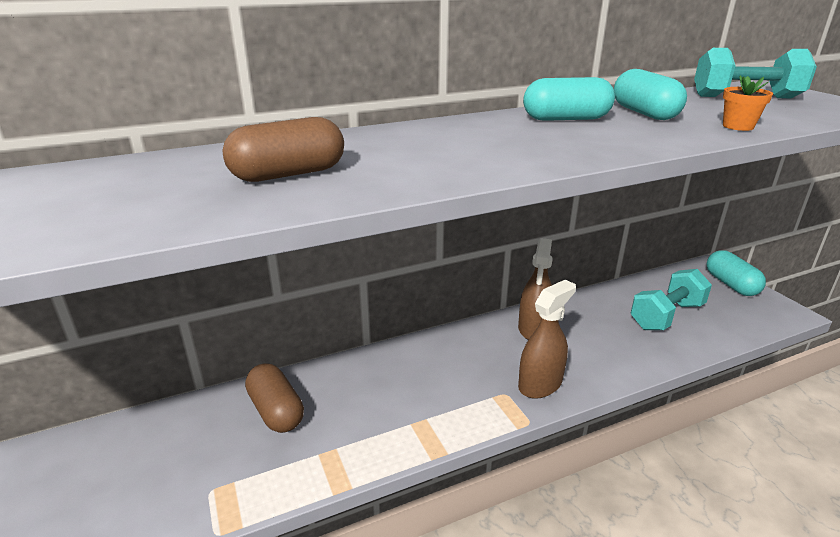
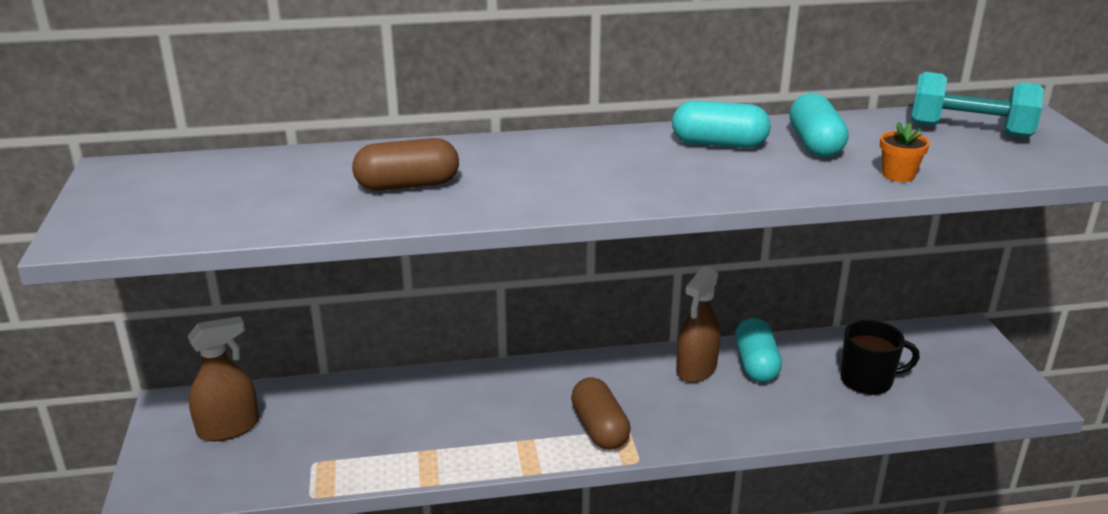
camera: 15 degrees right, 0 degrees up
brown capsule [245,363,304,433] -> brown capsule moved to [571,377,631,450]
brown spray bottle [518,280,576,399] -> brown spray bottle moved to [188,316,259,441]
turquoise dumbbell [631,269,712,330] -> black mug [840,320,920,395]
turquoise capsule [707,250,766,296] -> turquoise capsule moved to [735,318,782,382]

